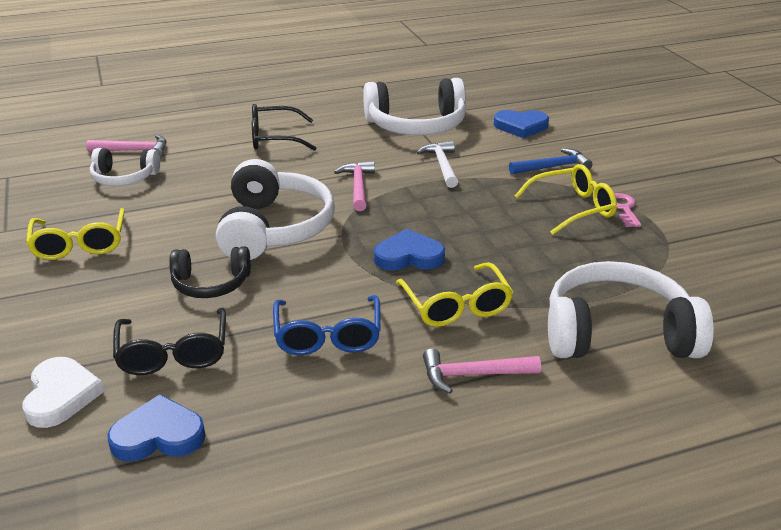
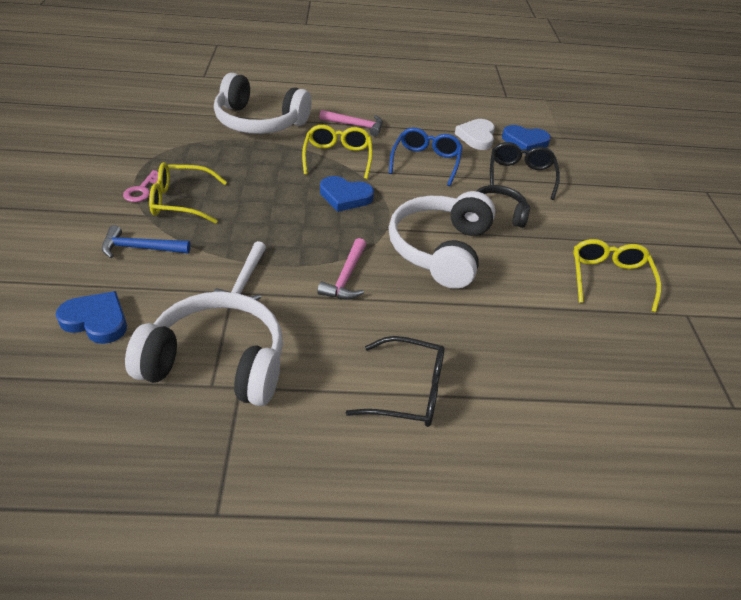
camera: 165 degrees left, 10 degrees up
white heart [22,357,104,428] -> white heart moved to [455,119,495,150]
pink hammer [86,135,166,157] -> none
white headphones [90,148,160,186] -> none

